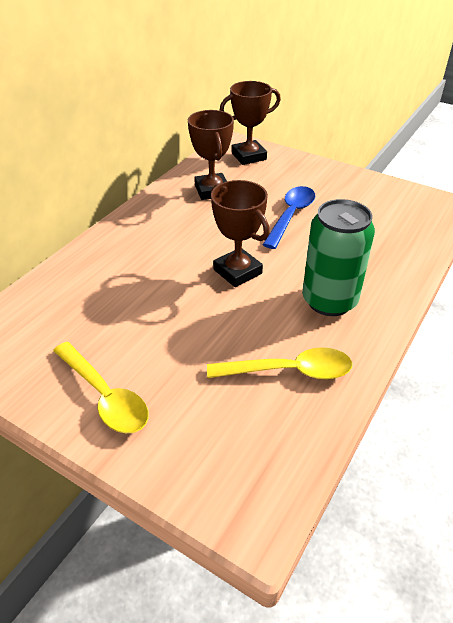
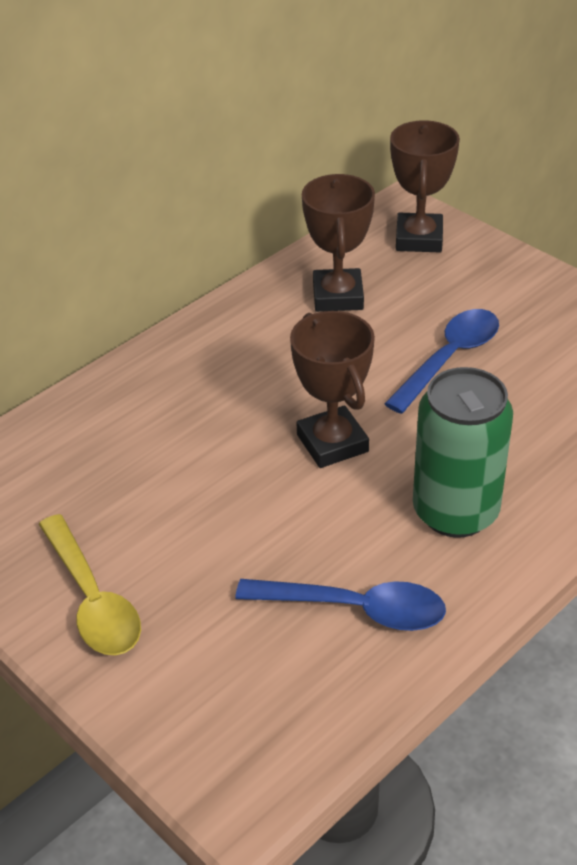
camera: 15 degrees right, 0 degrees up
yellow spoon [207,347,352,380] -> blue spoon [235,579,446,631]
brown trophy [220,81,281,165] -> brown trophy turned 75 degrees counterclockwise [390,120,460,252]

